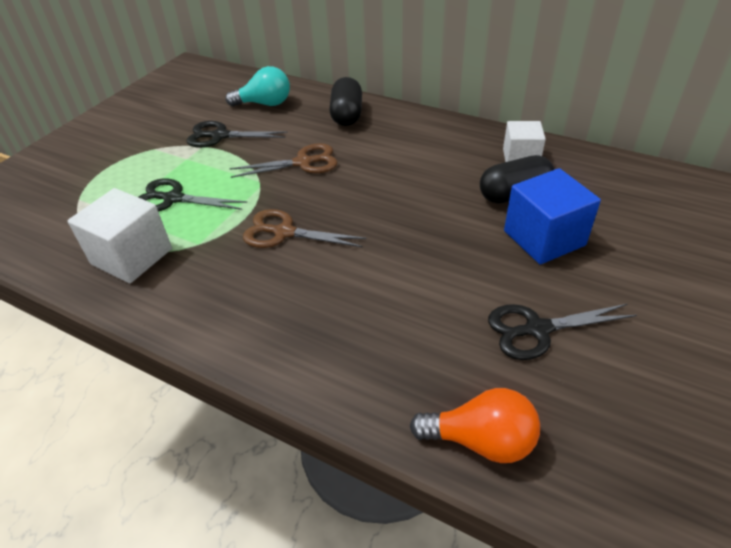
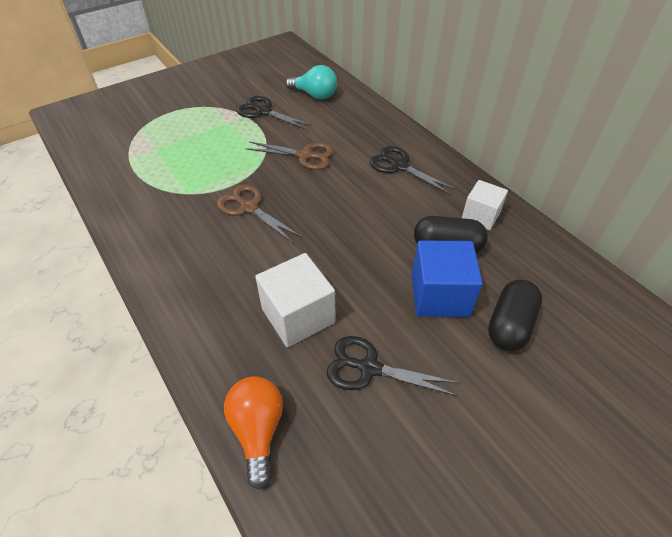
camera: 25 degrees right, 5 degrees up
white cube [68,188,172,283] -> white cube moved to [255,253,335,347]
black scissors [138,178,248,212] -> black scissors moved to [369,146,457,195]
black capsule [329,77,362,126] -> black capsule moved to [488,280,542,351]
orange light bulb [410,388,540,463] -> orange light bulb turned 135 degrees counterclockwise [224,376,283,490]

